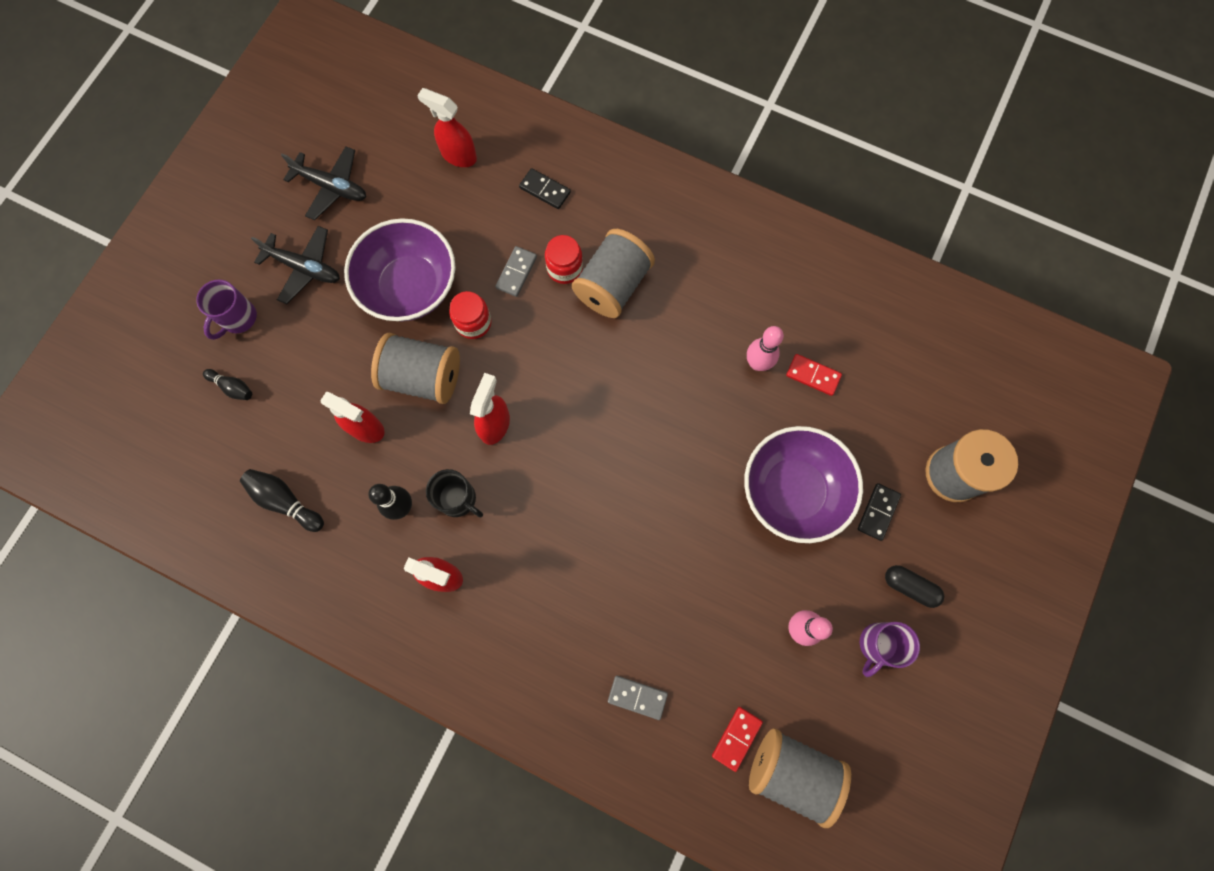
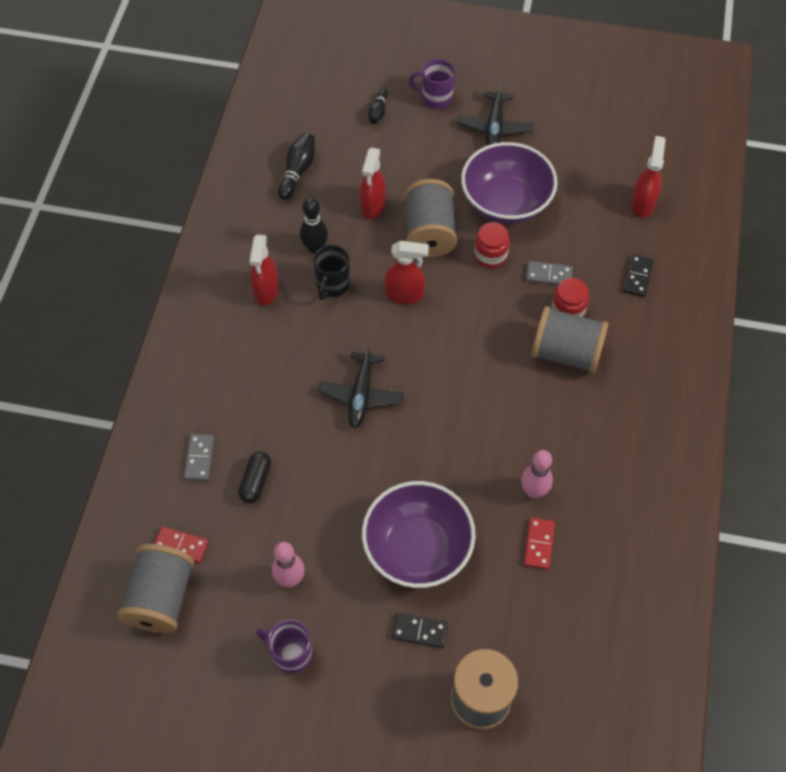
camera: 75 degrees right, 15 degrees down
black plane [281,146,366,220] -> black plane moved to [318,342,404,428]
black capsule [885,565,944,608] -> black capsule moved to [239,451,271,503]

